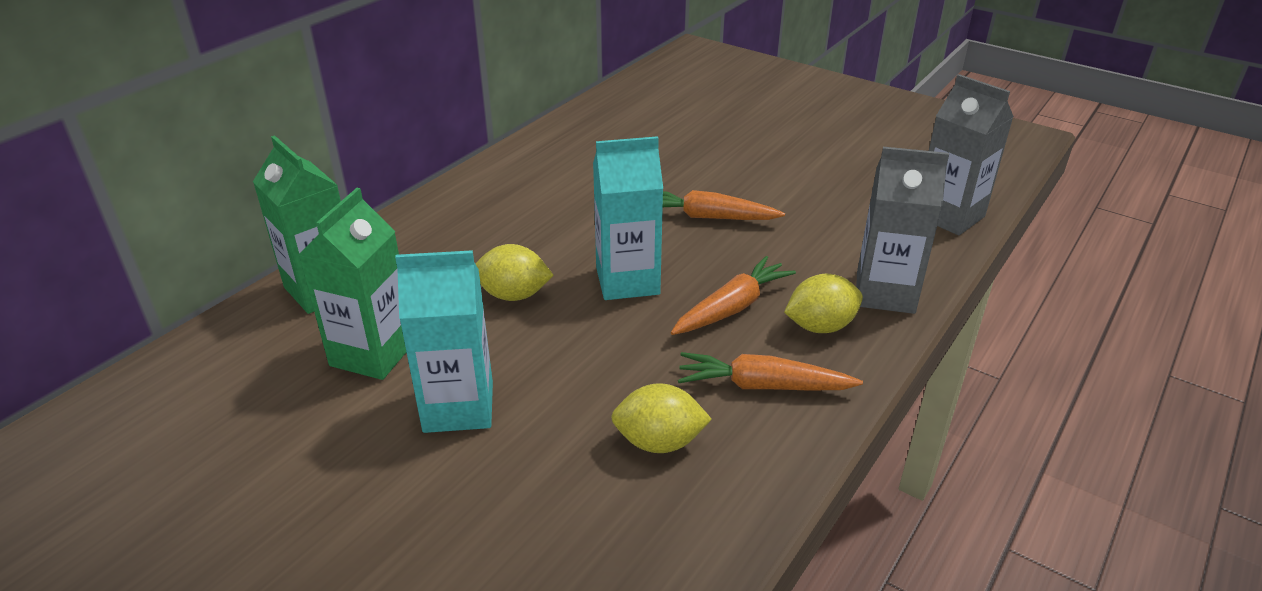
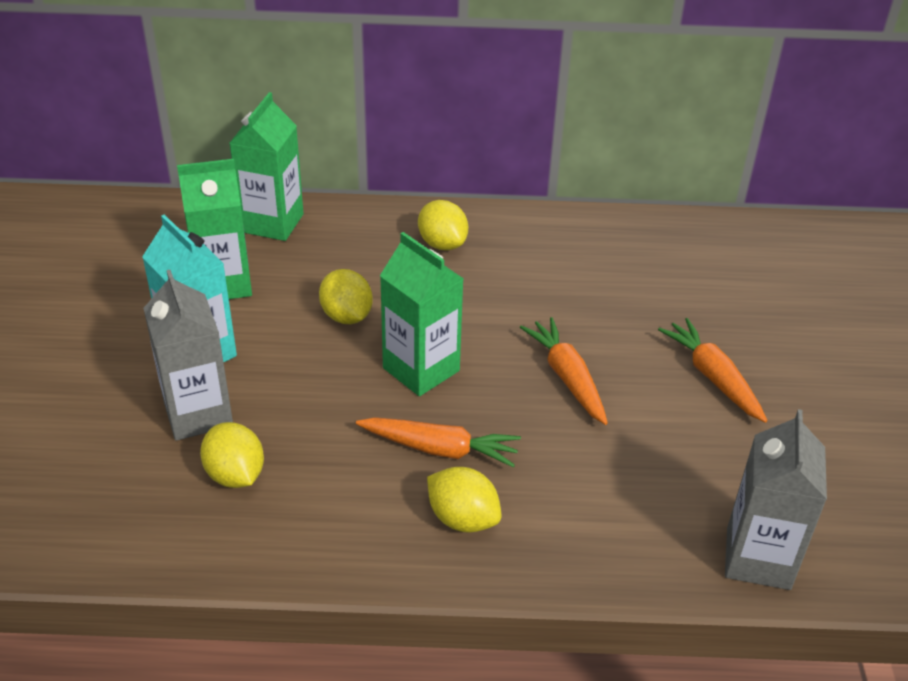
camera: 55 degrees right, 5 degrees up
turquoise carton [593,136,663,300] -> green carton [380,232,464,396]
orange carrot [678,352,863,391] -> orange carrot moved to [658,318,767,423]
grey carton [856,147,949,314] -> grey carton moved to [143,270,233,441]
none -> yellow lemon [418,200,468,250]

